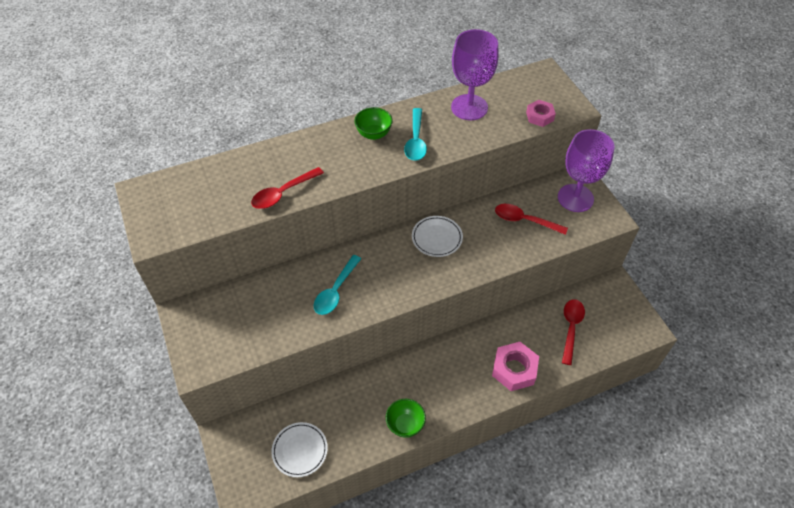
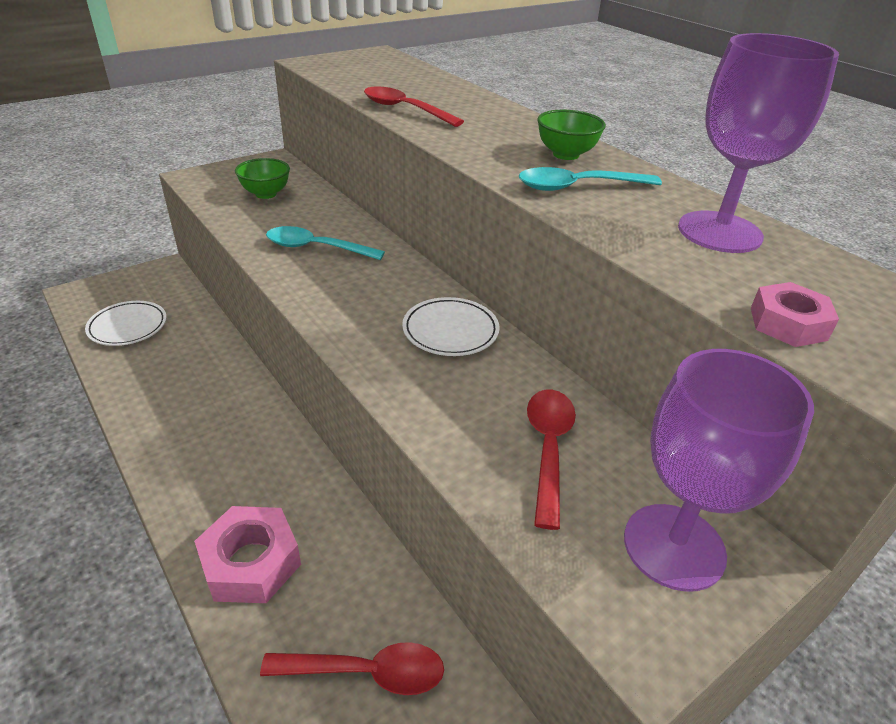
camera: 75 degrees right, 15 degrees down
green bowl [386,399,426,438] -> green bowl moved to [235,158,290,199]

